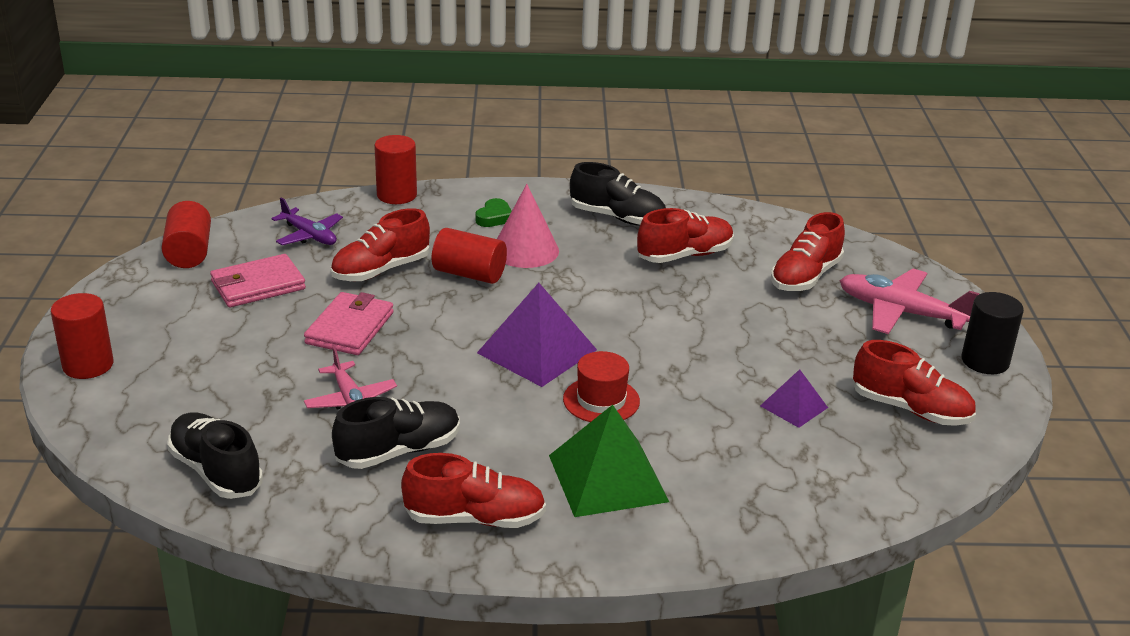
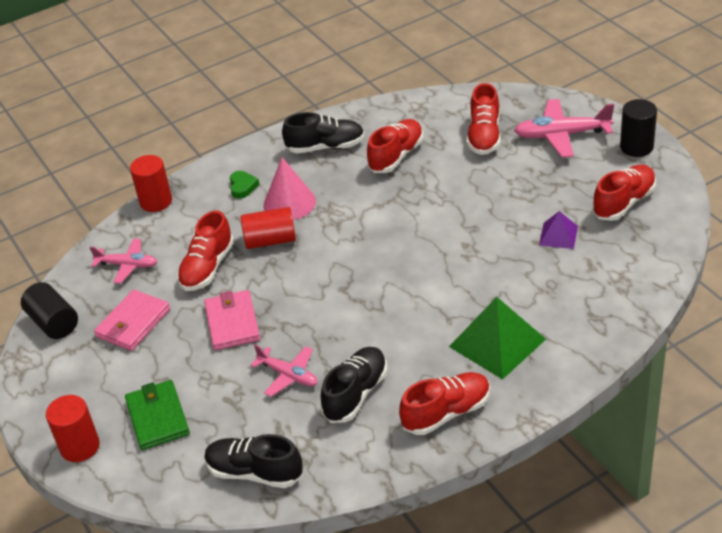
camera: 25 degrees left, 10 degrees up
red cylinder [162,201,211,268] -> black cylinder [21,282,78,339]
purple plane [272,198,343,245] -> pink plane [90,239,157,284]
purple pyramid [477,283,597,387] -> none
red hat [563,351,640,422] -> none
red shoe [853,340,976,426] -> red shoe turned 45 degrees counterclockwise [592,165,656,221]
none -> green wallet [125,380,190,450]

